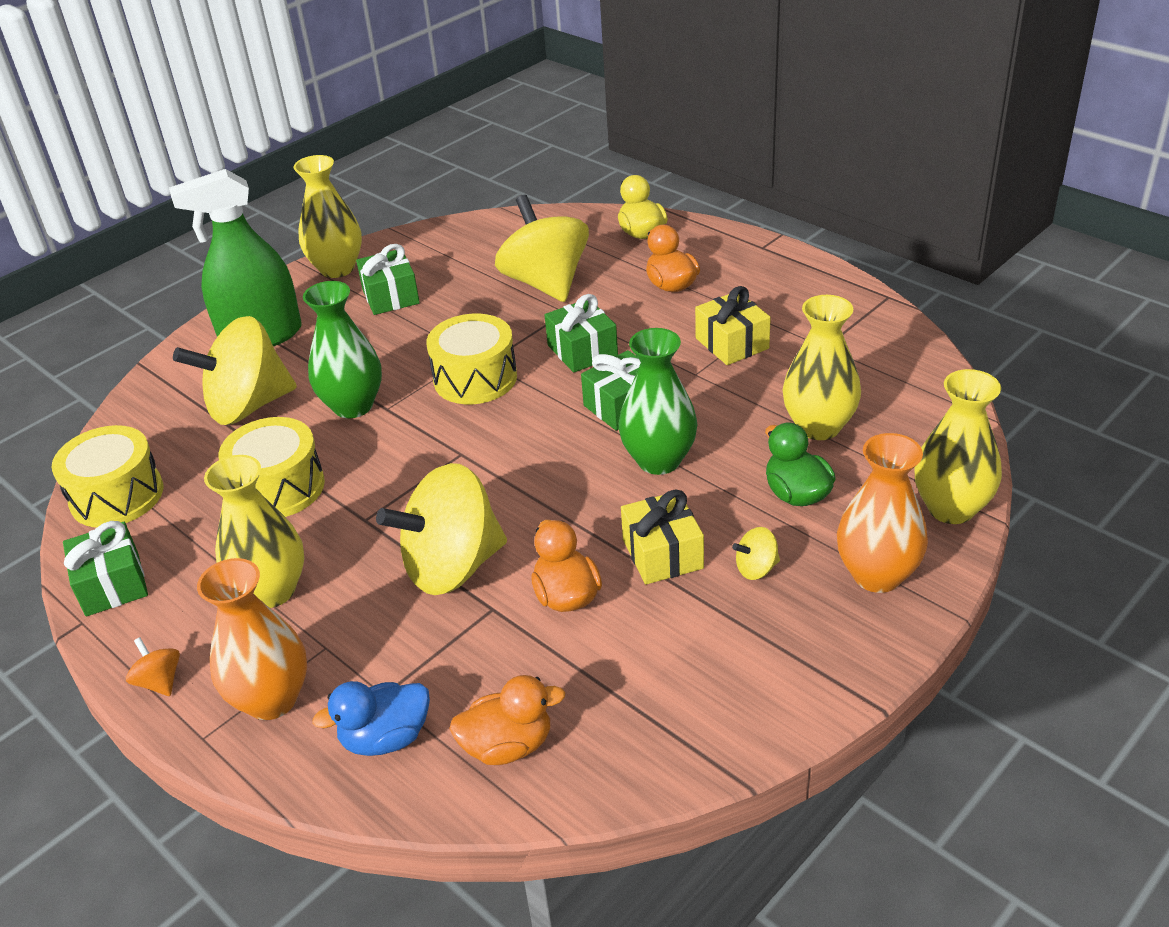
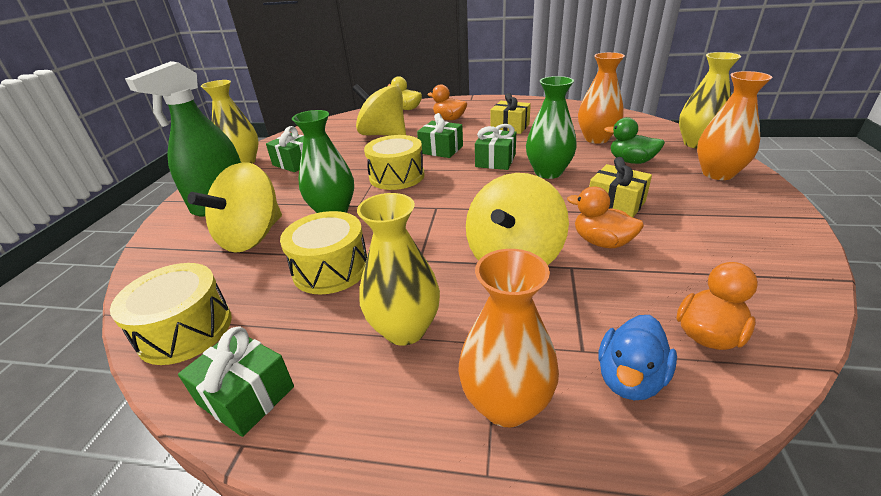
camera: 35 degrees left, 5 degrees down
orange spinning top [126,637,180,696] -> none
yellow spinning top [732,527,780,580] -> none
yellow vase [783,295,861,440] -> orange vase [578,52,625,144]

